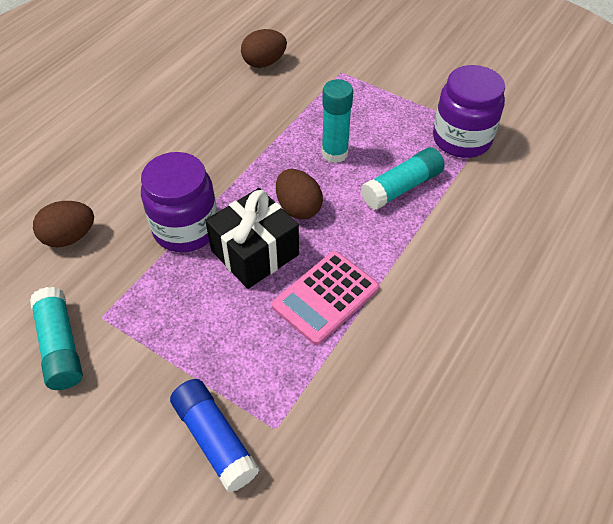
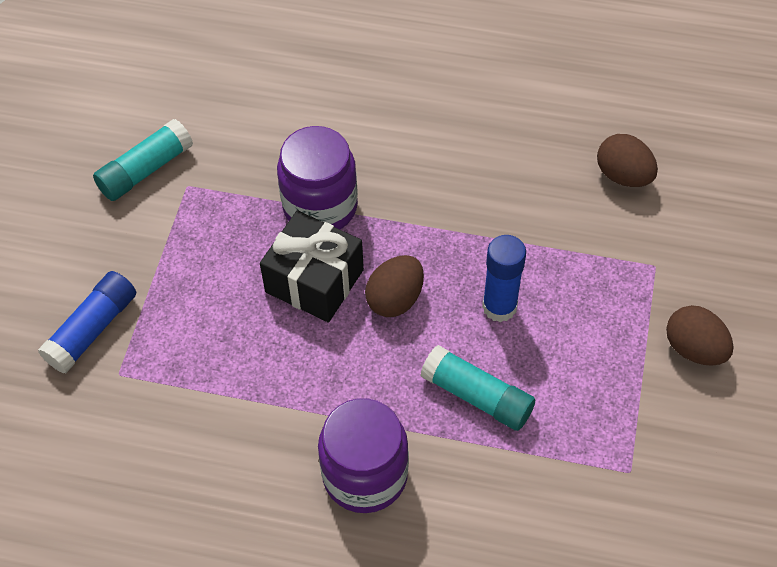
camera: 70 degrees right, 5 degrees up
brown egg [33,201,94,247] -> brown egg moved to [666,305,734,366]
pink calculator [272,251,379,345] -> none
turquoise glue stick [322,79,353,163] -> blue glue stick [482,235,526,322]
purple jar [433,65,505,158] -> purple jar moved to [318,398,409,513]

